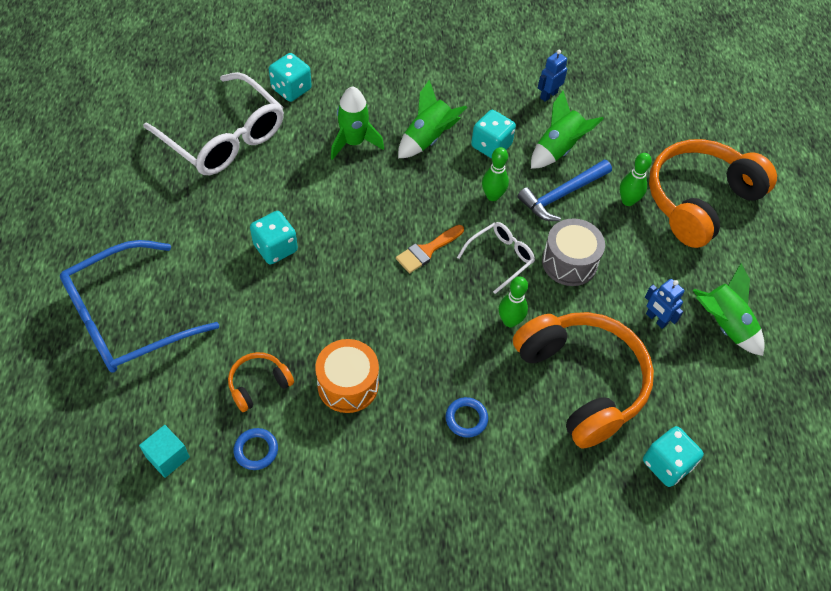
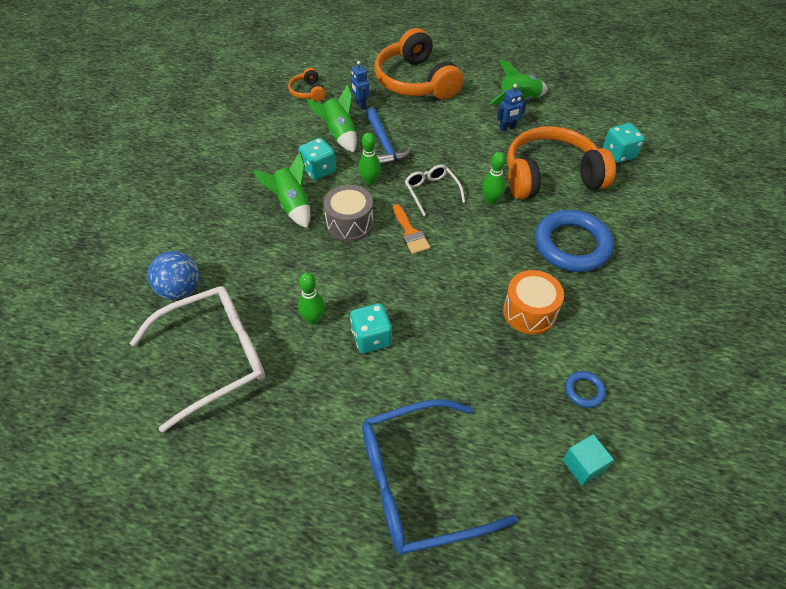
camera: 70 degrees left, 5 degrees down
blue glasses [60,240,219,373] -> blue glasses turned 90 degrees clockwise [362,400,518,555]
orange headphones [228,352,294,412] -> orange headphones moved to [288,68,326,101]
turquoise dice [269,53,312,102] -> blue ball [148,251,199,300]
green rocket [331,86,384,160] -> none
blue ring [445,397,488,438] -> blue ring [535,210,614,272], size x2.30
blue robot [538,50,567,102] -> blue robot moved to [350,61,369,110]
grey drum [542,218,605,286] -> grey drum moved to [324,185,374,242]
green bowling pin [620,153,652,206] -> green bowling pin moved to [298,273,325,325]

